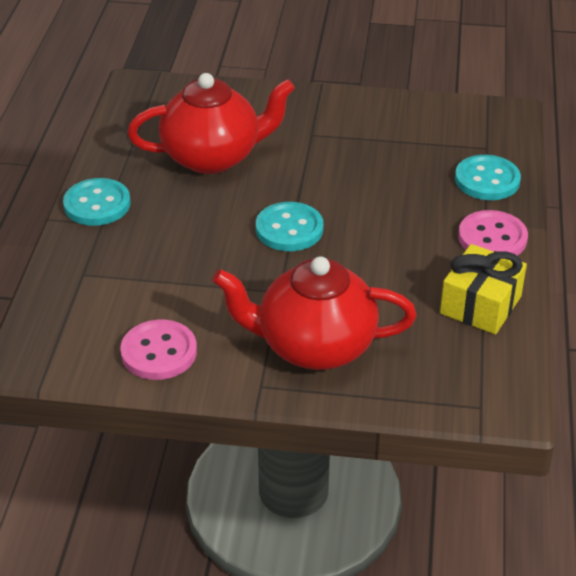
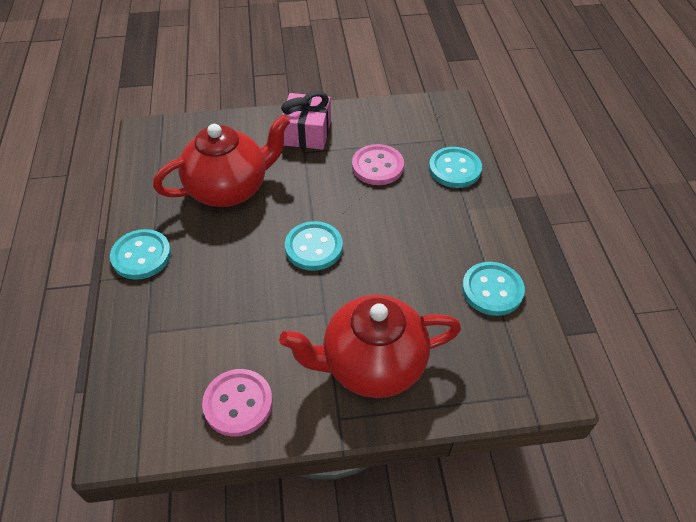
camera: 15 degrees left, 10 degrees up
yellow gift [440,244,527,334] -> turquoise button [462,262,525,316]
pink button [458,210,528,256] -> pink button moved to [352,144,404,185]
none -> pink gift [281,91,331,150]

